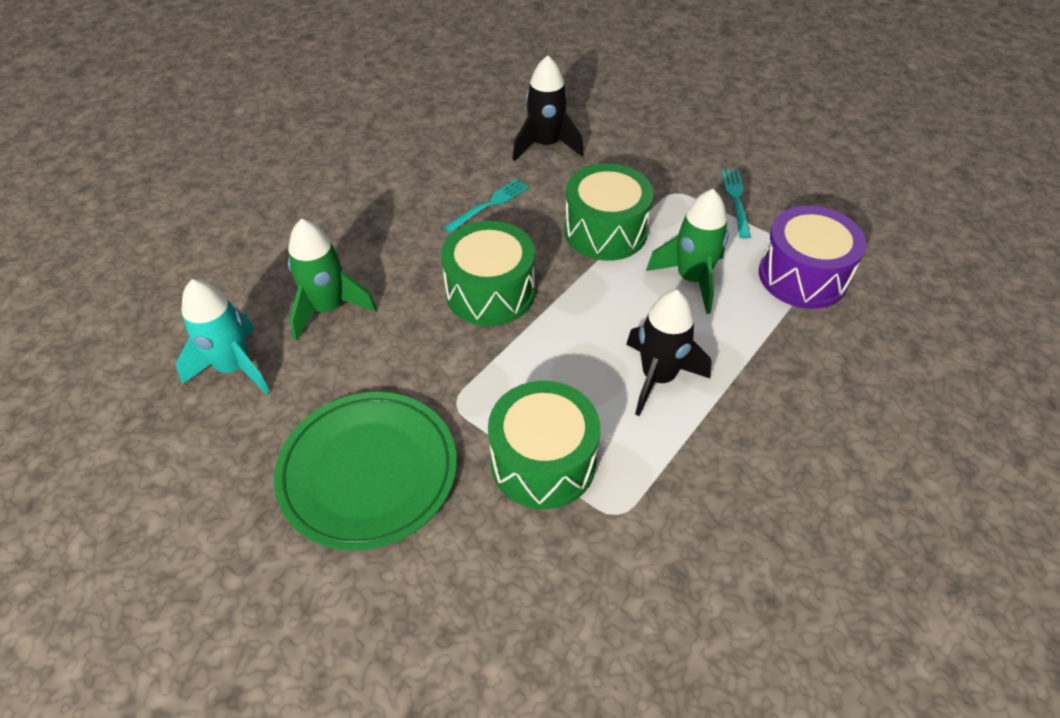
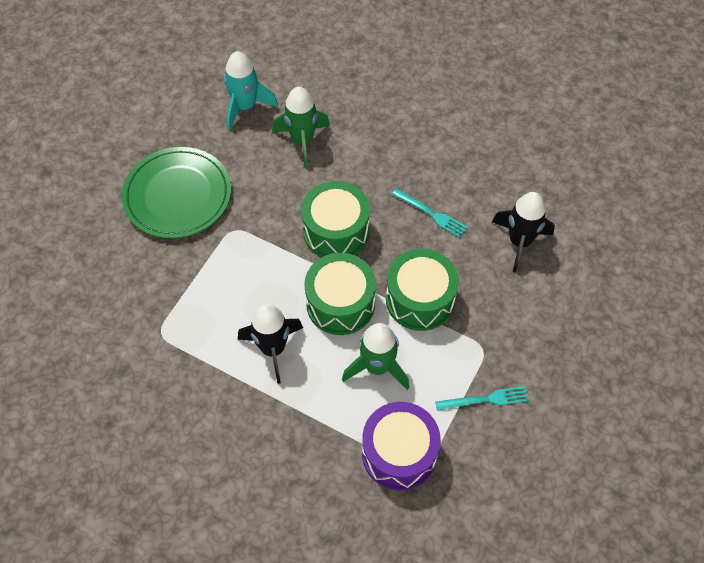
camera: 80 degrees right, 10 degrees up
green drum [488,381,600,509] -> green drum moved to [304,253,376,335]

